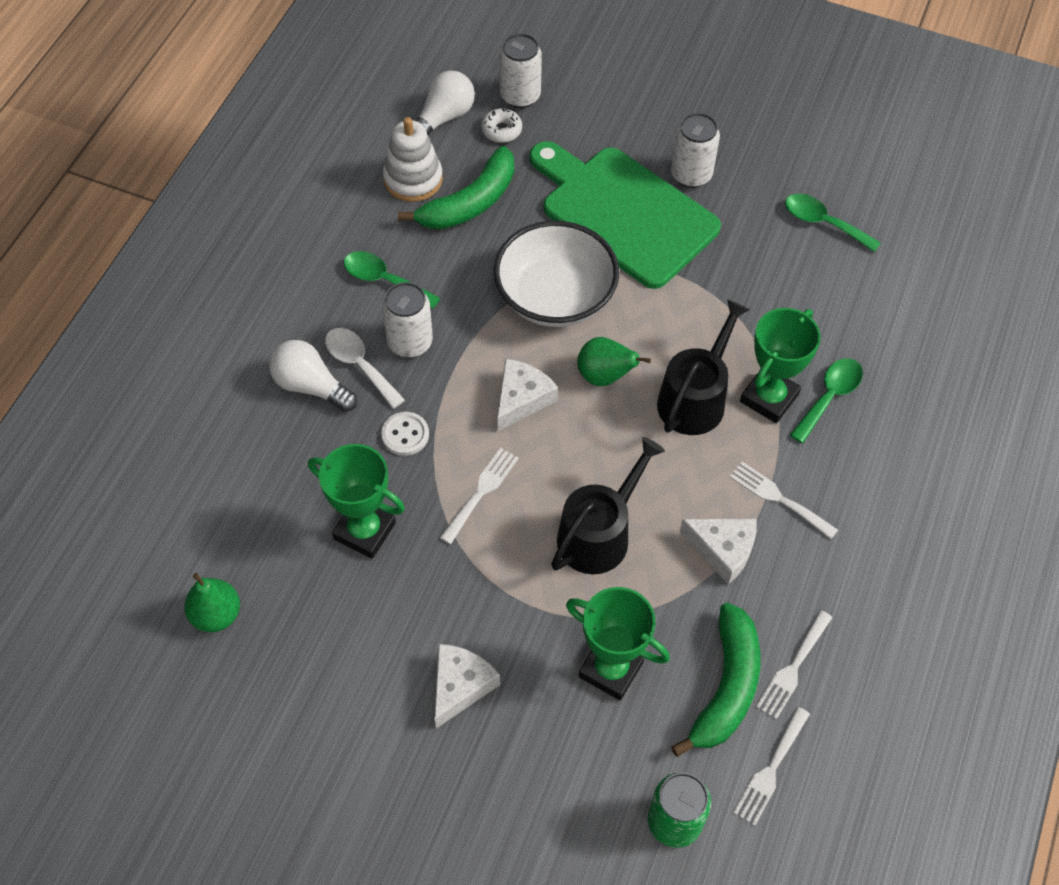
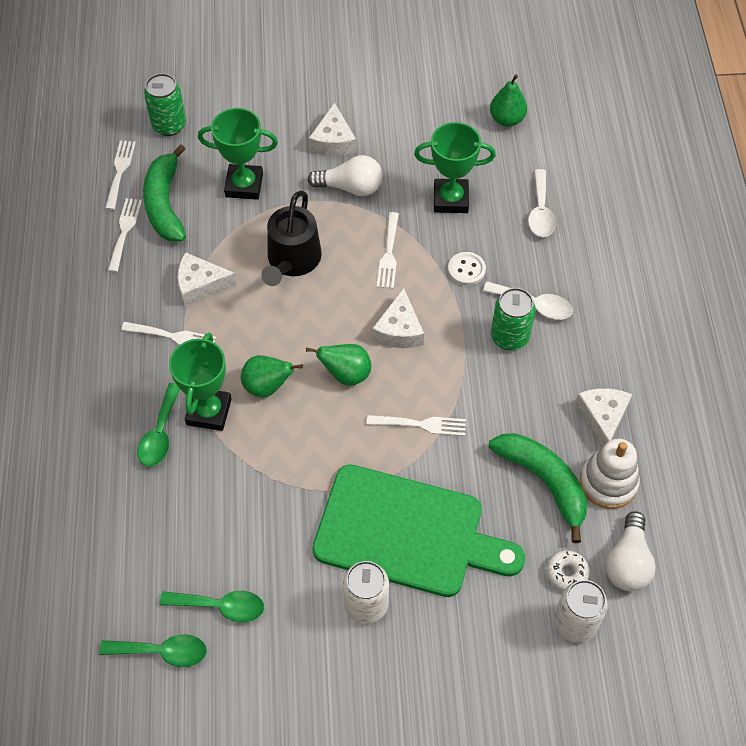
camera: 155 degrees right, 0 degrees up
white light bulb [269,340,357,412] -> white light bulb moved to [308,155,383,196]
green spoon [344,251,440,309] -> green spoon moved to [99,634,207,667]
white can [382,282,433,358] -> green can [491,288,536,351]
green banana [398,146,514,229] -> green banana turned 120 degrees clockwise [489,433,587,543]
white bowl [494,221,619,327] -> white fork [367,415,466,436]
black watering can [657,299,750,435] -> green pear [241,355,303,398]
none -> white spoon [528,169,556,237]
none -> white cheese [575,388,632,447]

